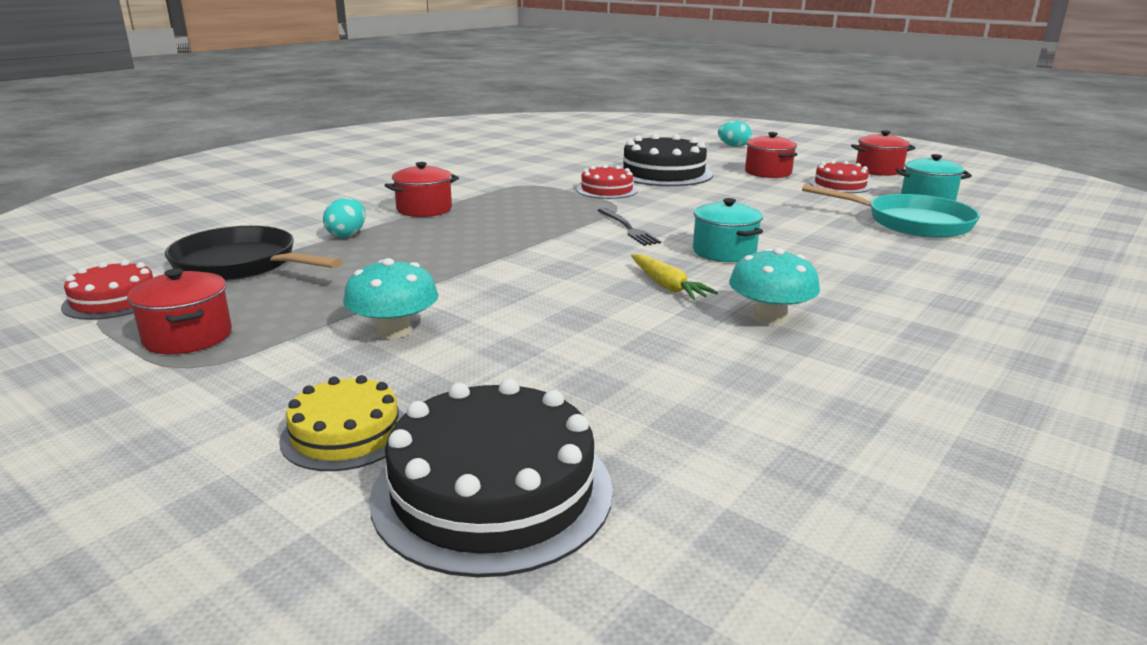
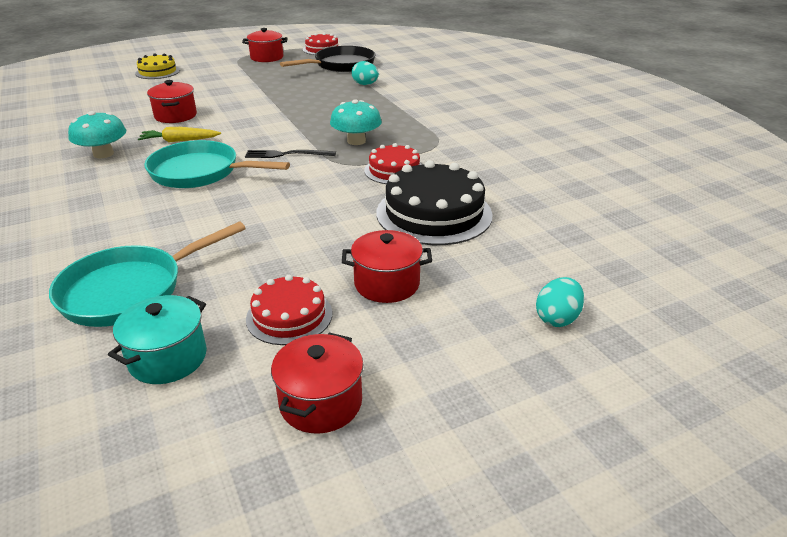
camera: 115 degrees right, 10 degrees up
turquoise mushroom [343,258,439,339] -> turquoise mushroom moved to [330,99,382,145]
black cake [370,379,613,577] -> none
red pot [385,162,459,217] -> red pot moved to [147,80,197,123]
turquoise pot [693,198,763,262] -> turquoise pan [144,140,290,188]

